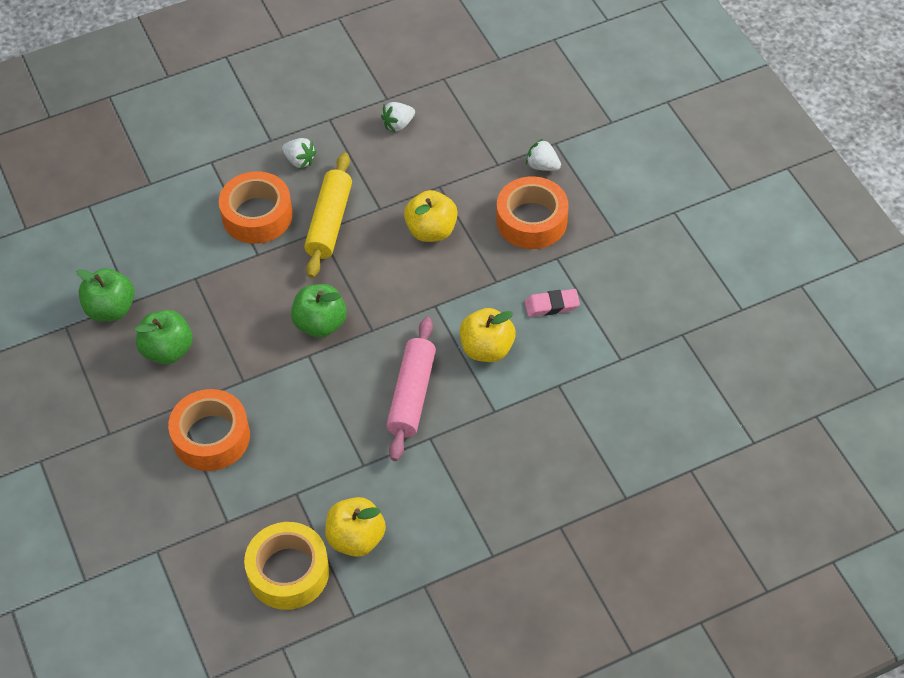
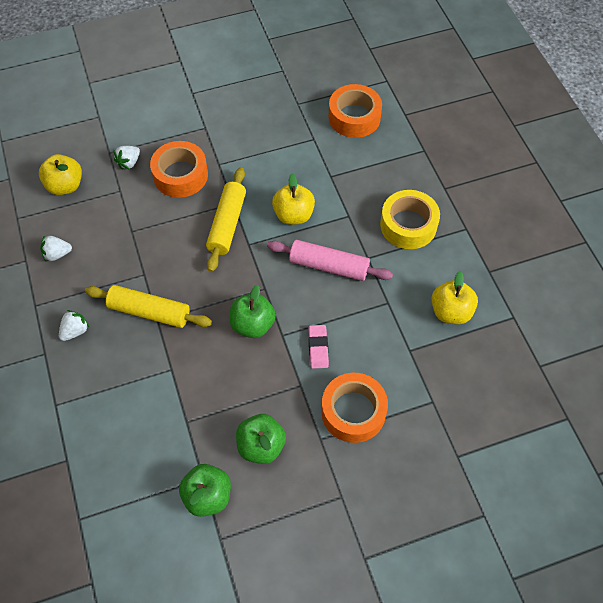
camera: 85 degrees left, 5 degrees up
orange tape [219,171,293,244] -> orange tape moved to [328,84,382,138]
yellow tape [244,522,329,610] -> yellow tape moved to [380,190,440,249]
white strawberry [381,102,415,132] -> white strawberry turned 105 degrees clockwise [40,235,72,261]
yellow apple [404,190,458,242] -> yellow apple moved to [39,154,82,195]
pink eraser [525,289,580,317] -> pink eraser moved to [308,325,329,369]
none -> yellow rolling pin [206,167,246,272]

